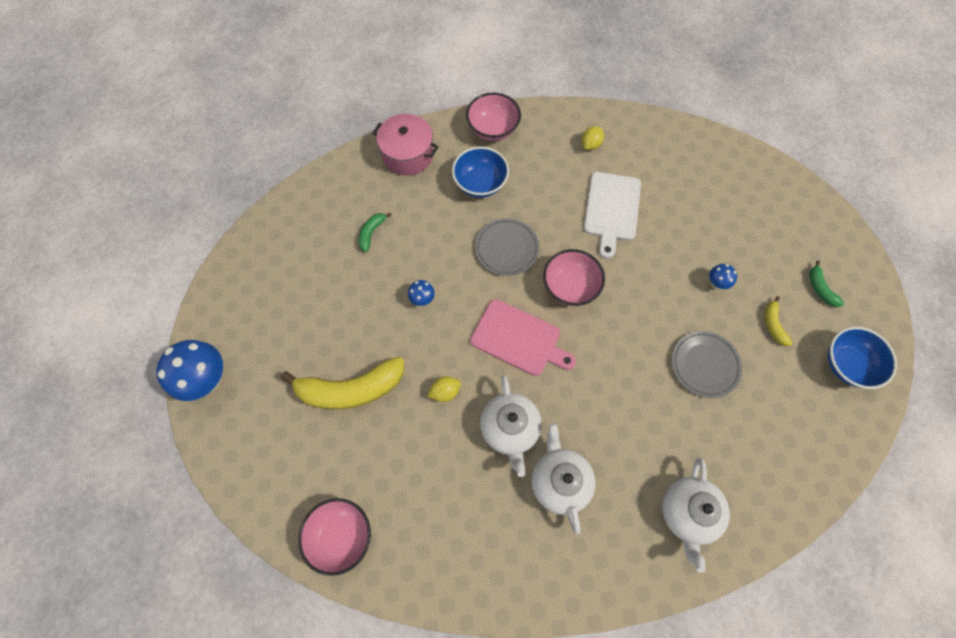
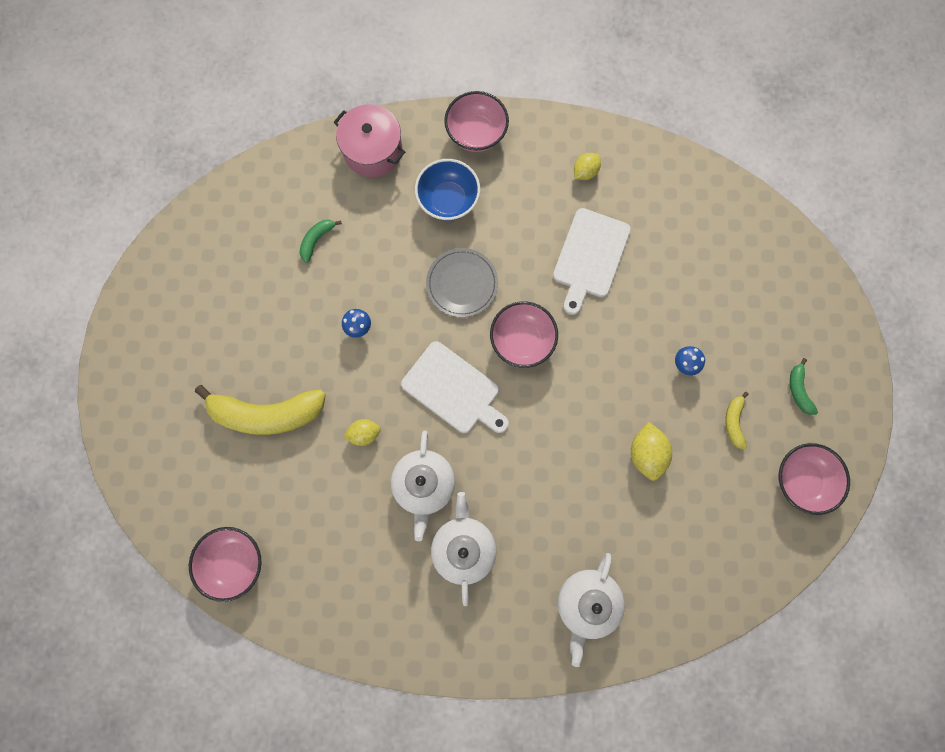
camera: 10 degrees right, 10 degrees up
blue mushroom [156,340,223,401] -> none
pink cutting board [470,299,576,376] -> white cutting board [401,341,509,433]
grey plate [672,331,742,398] -> yellow lemon [631,422,672,481]
blue bowl [828,327,897,389] -> pink bowl [778,443,850,515]

